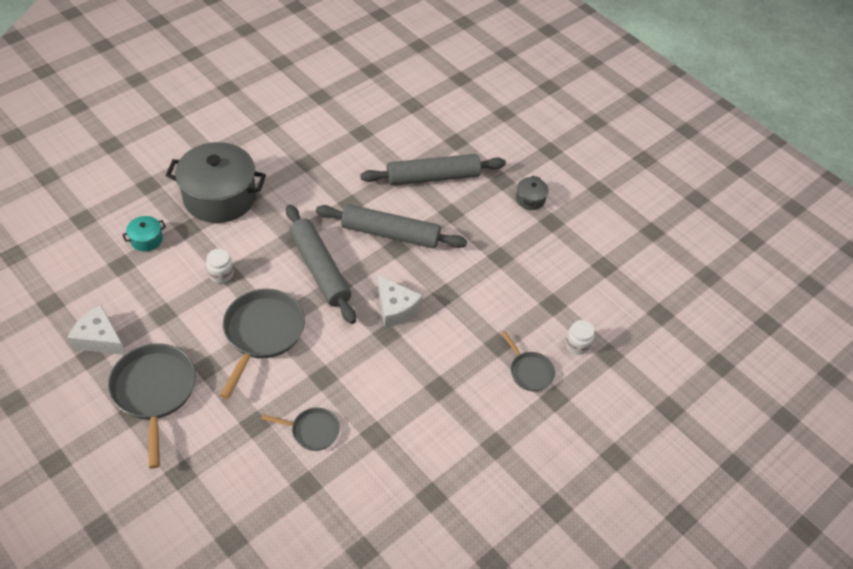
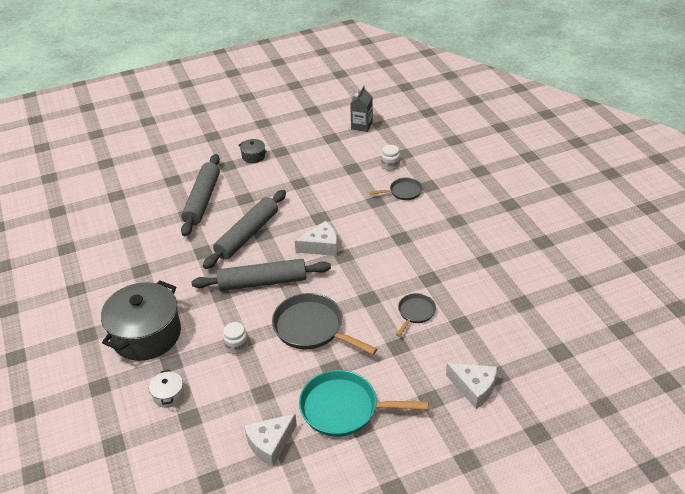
camera: 65 degrees left, 10 degrees down
grey pan [108,343,196,468] -> turquoise pan [299,370,428,437]
turquoise pot [122,216,166,251] -> white pot [149,370,184,408]
none -> grey carton [350,86,373,132]
none -> white cheese [446,363,497,409]

